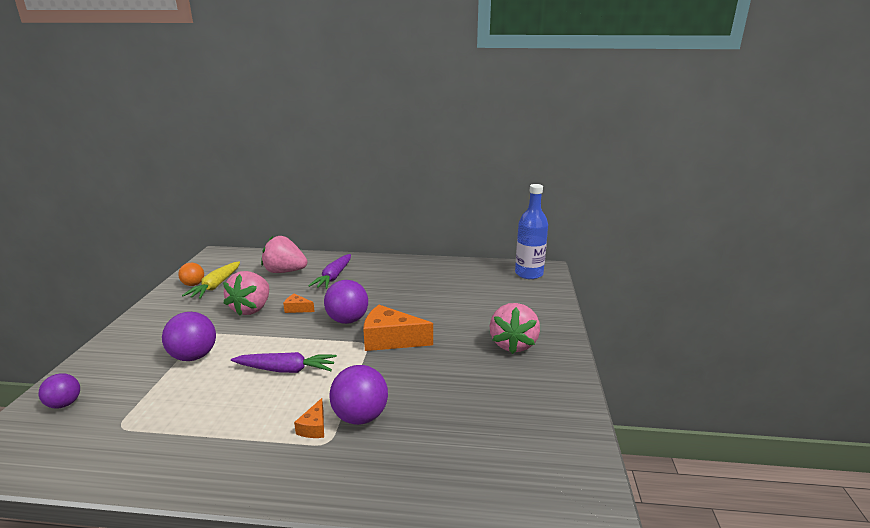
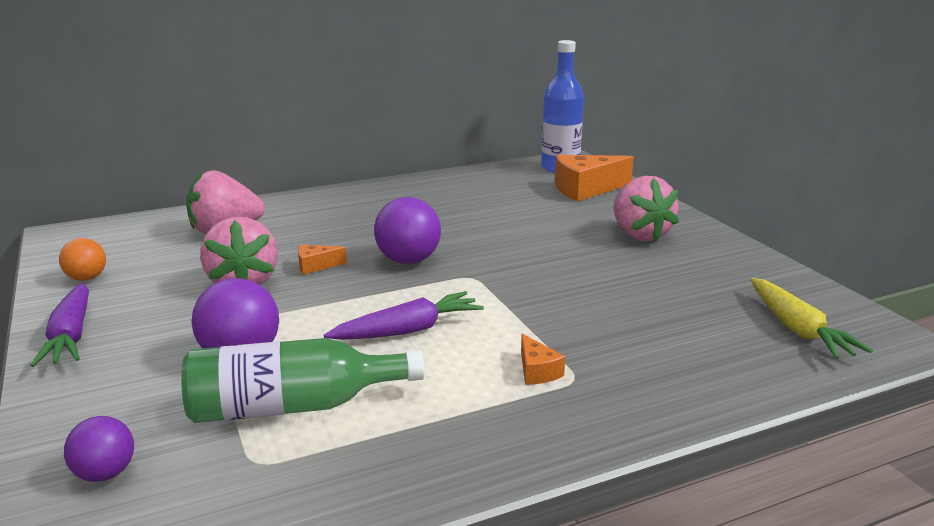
camera: 30 degrees left, 0 degrees up
yellow carrot [182,261,240,299] -> yellow carrot moved to [750,278,873,359]
purple carrot [308,254,351,289] -> purple carrot moved to [30,283,89,367]
purple ball [329,365,388,425] -> none
orange cheese [363,305,433,351] -> orange cheese moved to [555,155,634,201]
none -> green bottle [181,338,425,423]

